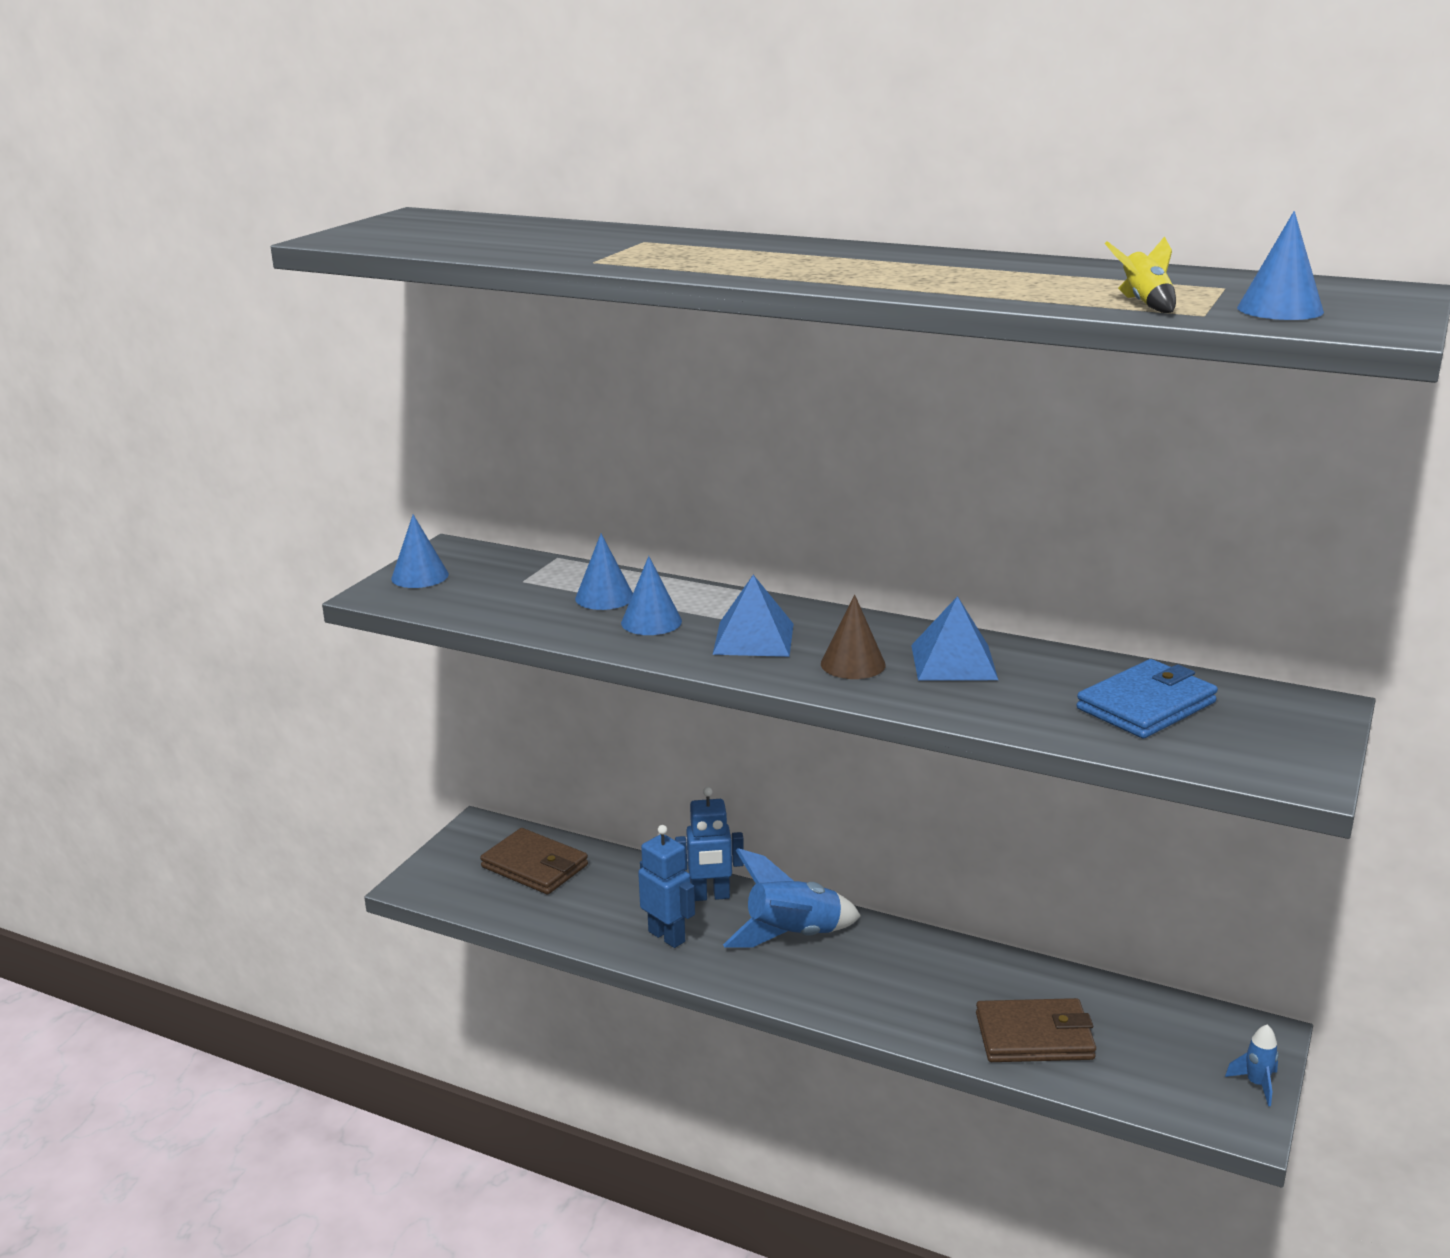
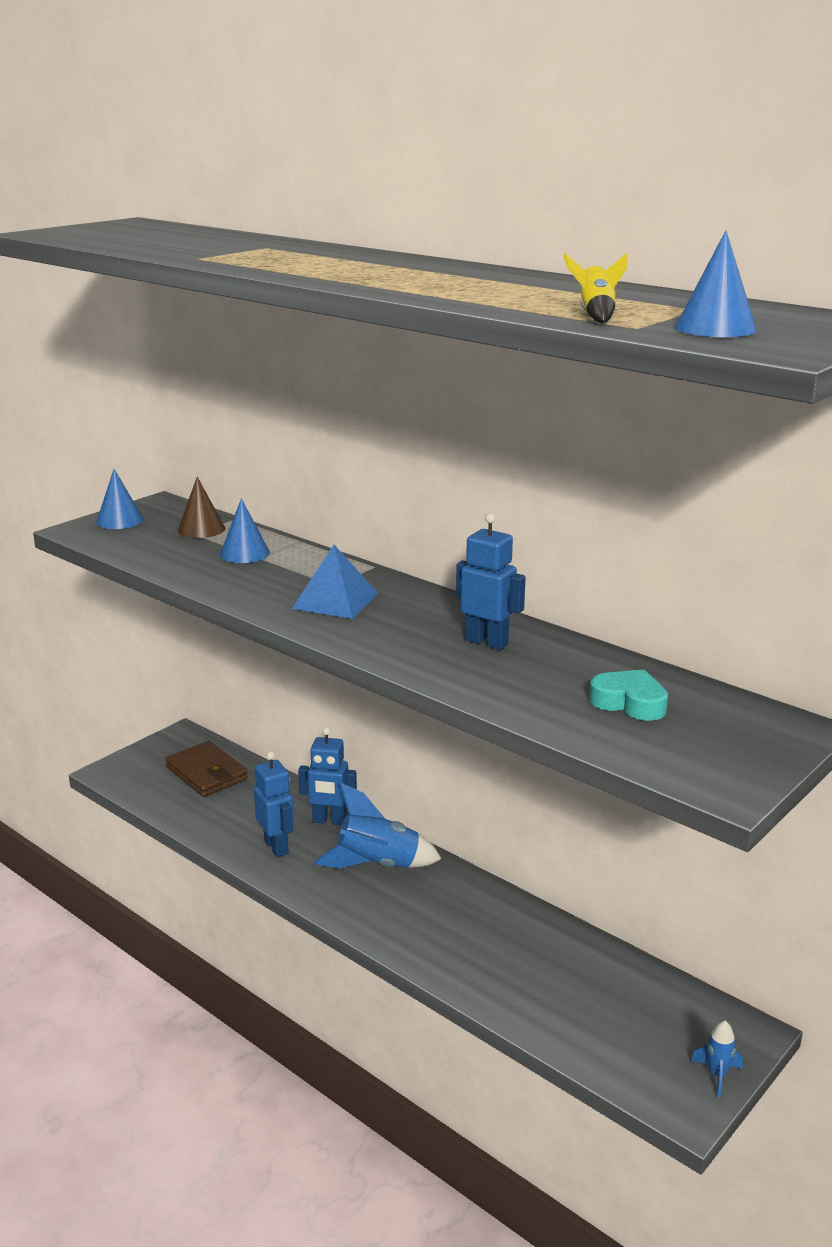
camera: 15 degrees right, 0 degrees up
blue cone [621,556,682,635] -> none
brown cone [821,595,886,679] -> brown cone moved to [178,477,225,538]
blue pyramid [911,596,998,681] -> blue robot [456,513,526,650]
brown wallet [976,998,1096,1062] -> none
blue wallet [1076,659,1218,738] -> turquoise heart [589,670,668,721]

